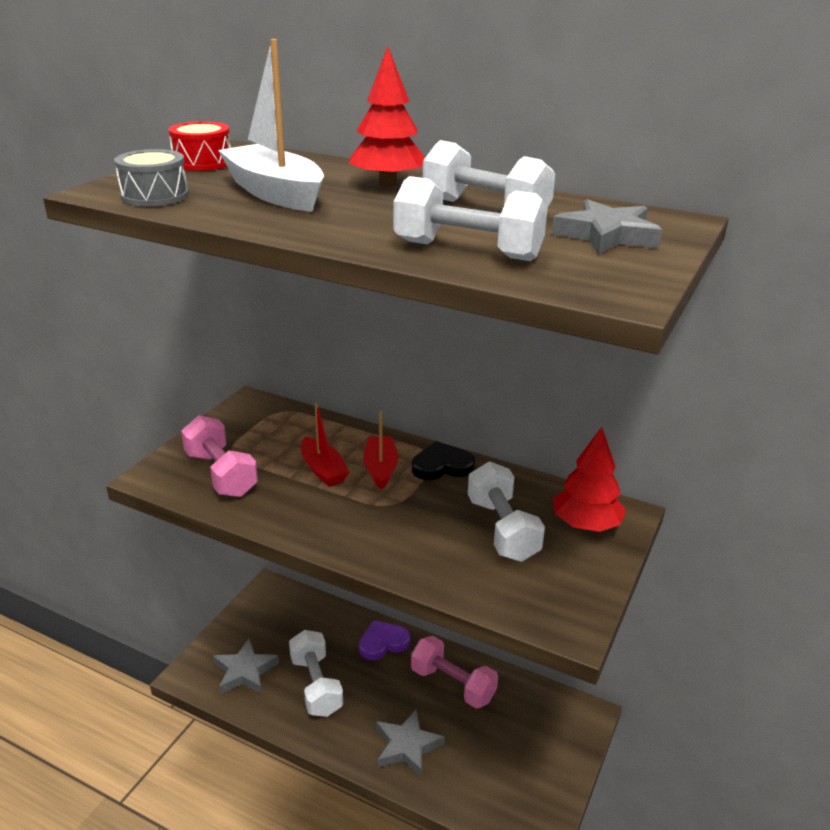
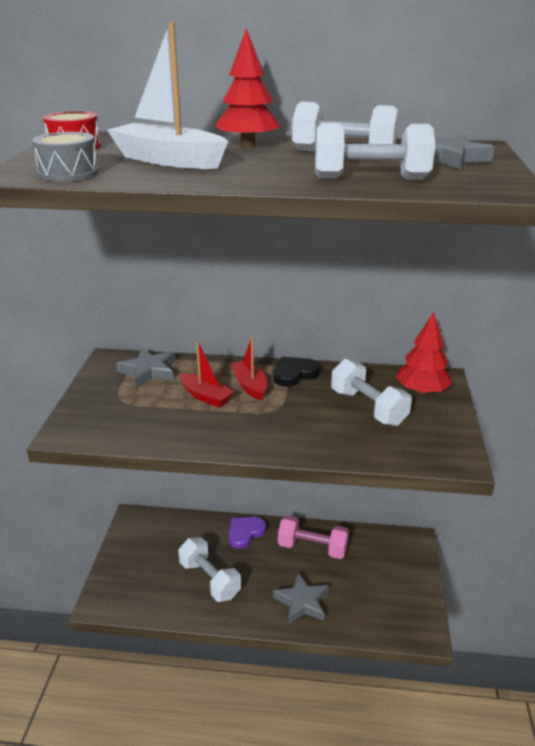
camera: 20 degrees left, 0 degrees up
pink dumbbell [181,415,258,497] -> none
grey star [213,639,279,694] -> grey star moved to [116,348,175,388]

